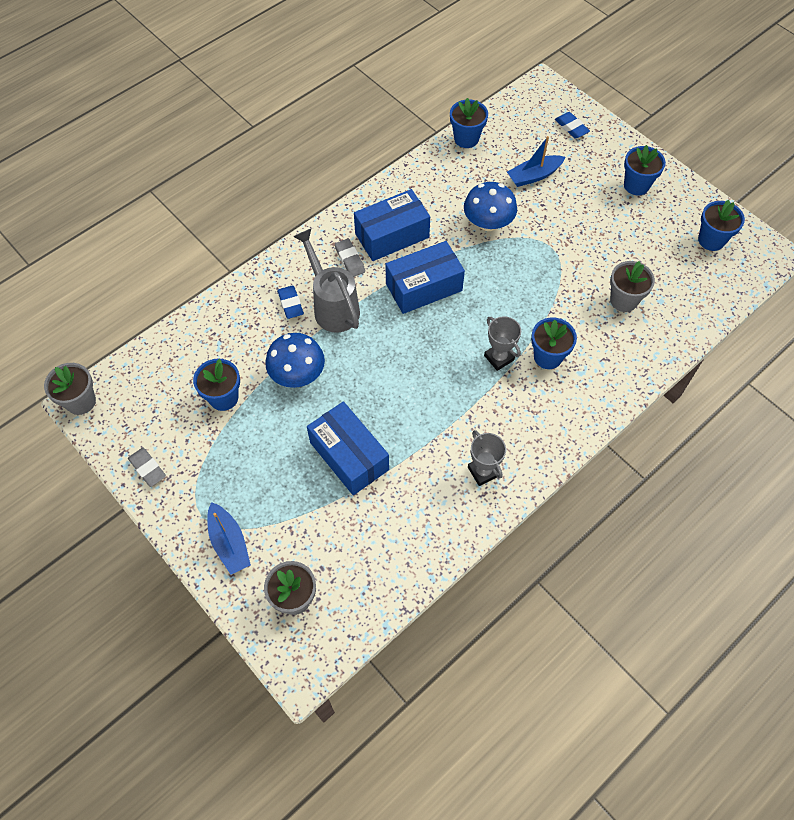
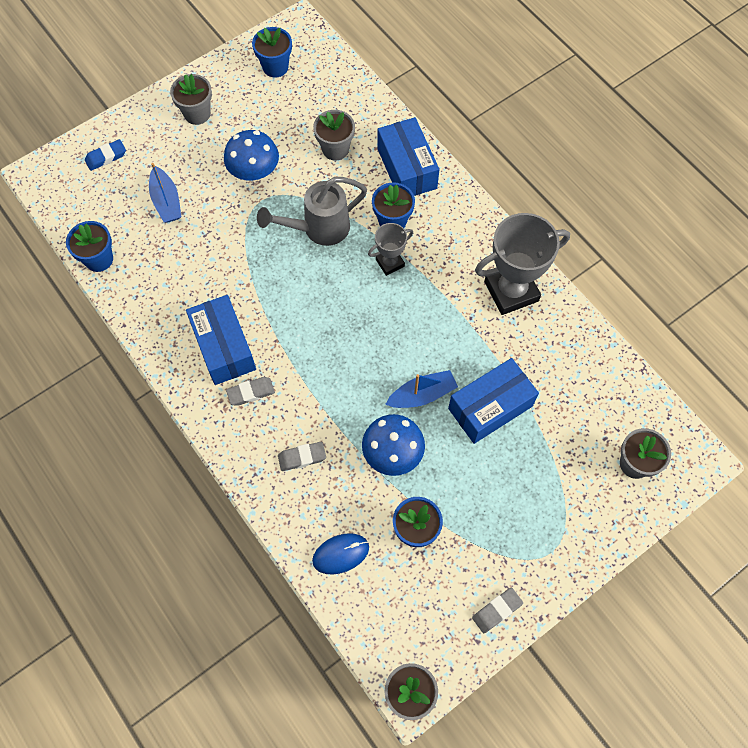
camera: 85 degrees left, 5 degrees up
blue boat [207,502,251,574] -> blue boat moved to [385,370,458,408]
blue eraser [277,286,304,319] -> grey eraser [278,442,326,471]
grey watering can [293,229,360,332] -> grey watering can moved to [257,177,367,246]
blue box [385,241,465,314] -> blue box moved to [377,117,440,196]
blue mushroom [464,182,517,231] -> blue mushroom moved to [224,130,279,181]
grey trophy [468,430,506,486] -> grey trophy [475,213,570,315], size x1.90
blue flower pot [624,145,666,195] -> grey flower pot [170,74,212,125]
none -> blue mouse [312,533,369,575]

